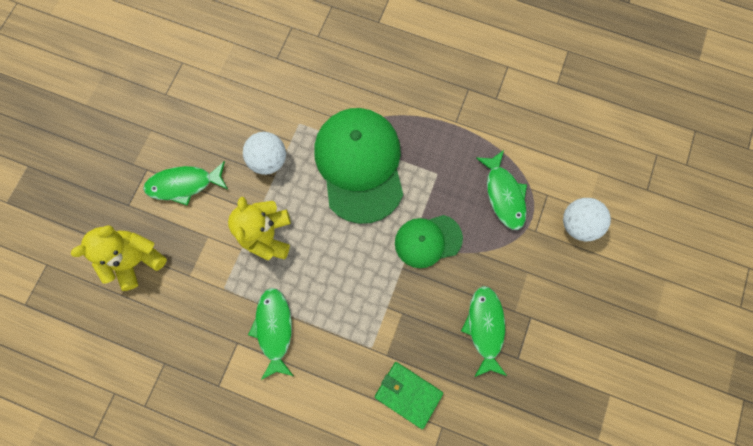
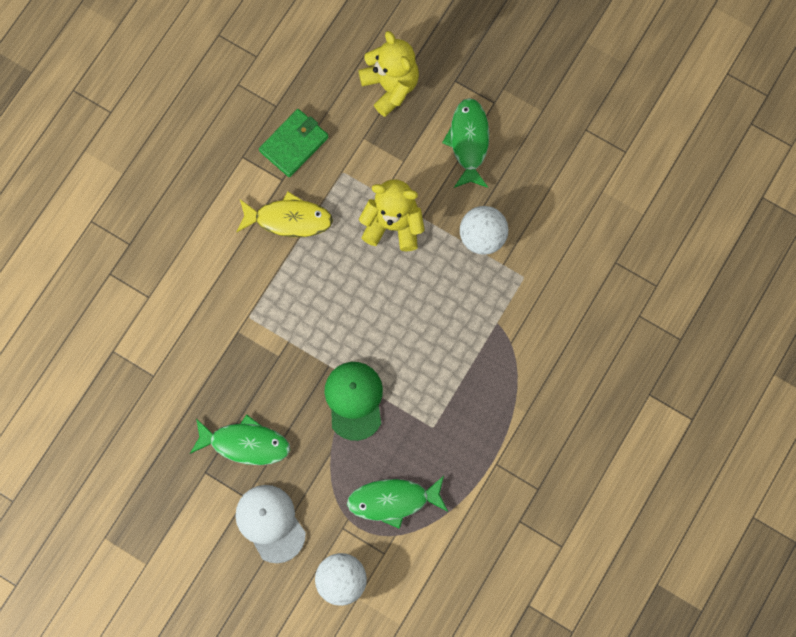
camera: 100 degrees right, 0 degrees up
green fish [248,288,294,380] -> yellow fish [237,192,333,237]
green cap [314,108,403,224] -> none
green wallet [375,362,443,429] -> green wallet moved to [259,109,328,177]
none -> white cap [235,485,306,563]

